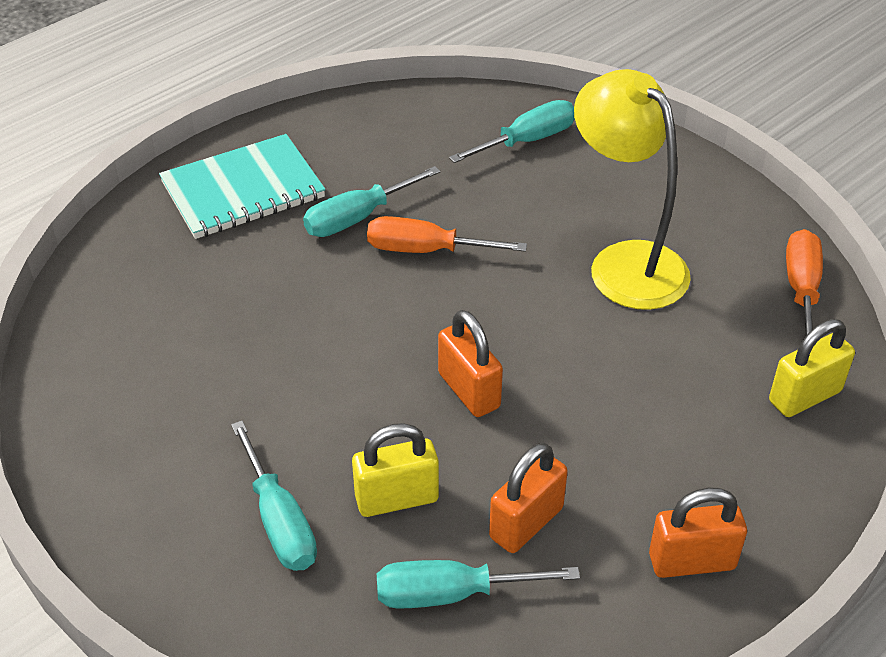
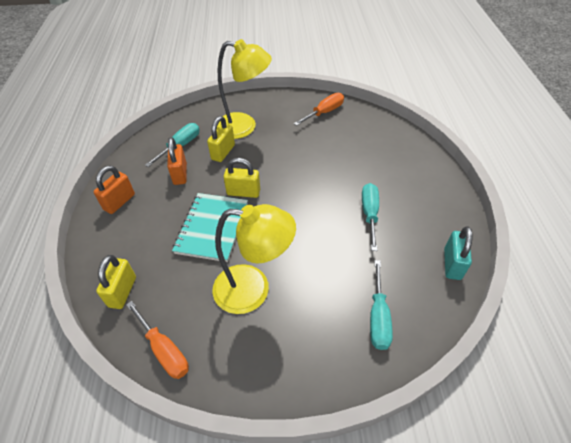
camera: 130 degrees right, 5 degrees up
turquoise notebook [159,134,326,239] -> turquoise notebook moved to [172,193,248,262]
turquoise screwdriver [231,421,317,571] -> yellow lamp [217,39,272,139]
orange screwdriver [367,216,527,253] -> orange screwdriver moved to [294,93,344,126]
orange padlock [438,310,503,417] -> yellow padlock [224,158,260,198]
none -> turquoise padlock [444,226,472,280]

